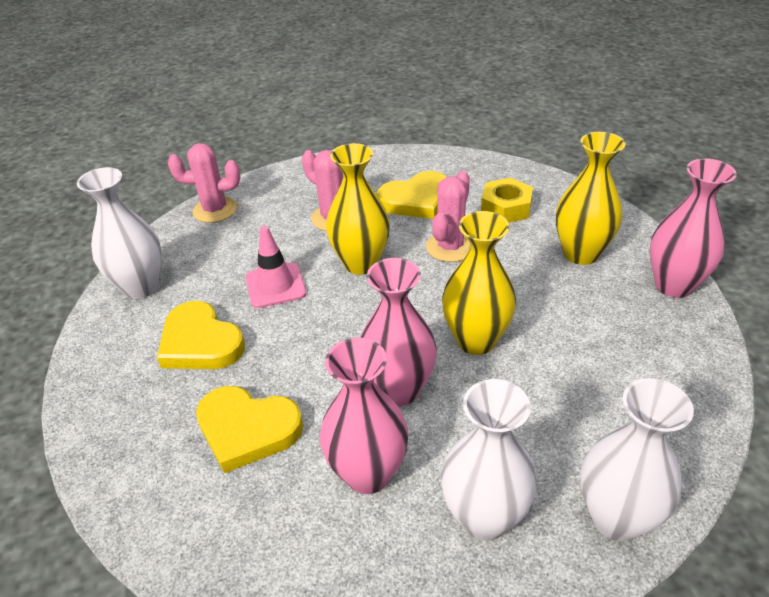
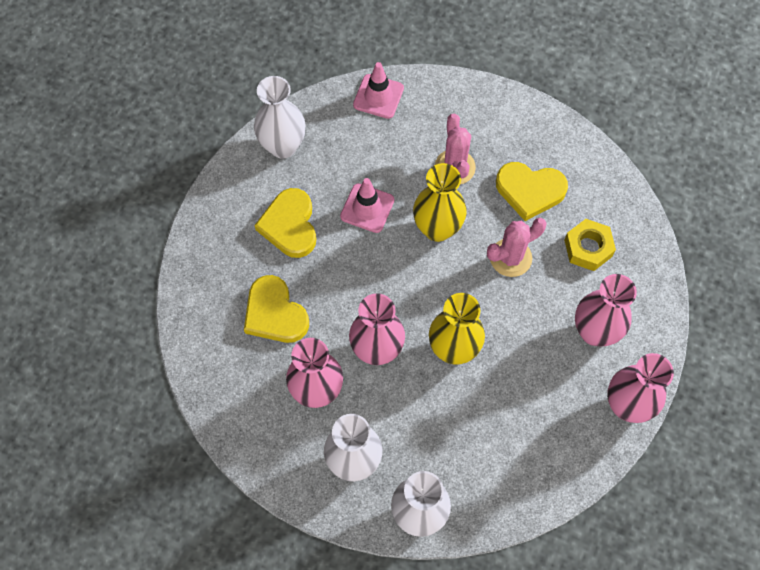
camera: 35 degrees right, 25 degrees up
pink cactus [168,143,240,223] -> pink traffic cone [353,62,404,119]
yellow vase [556,132,626,265] -> pink vase [575,274,637,347]

